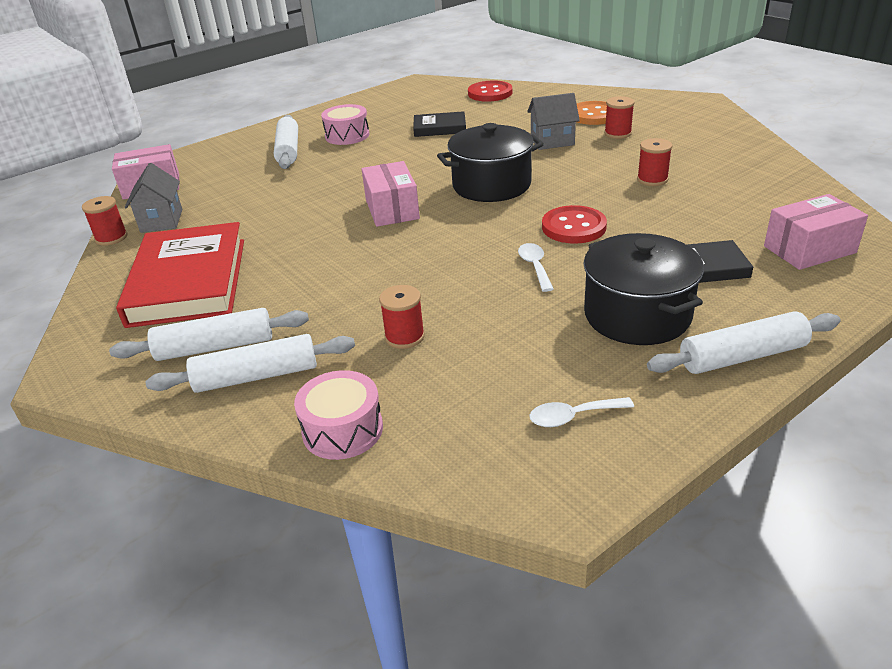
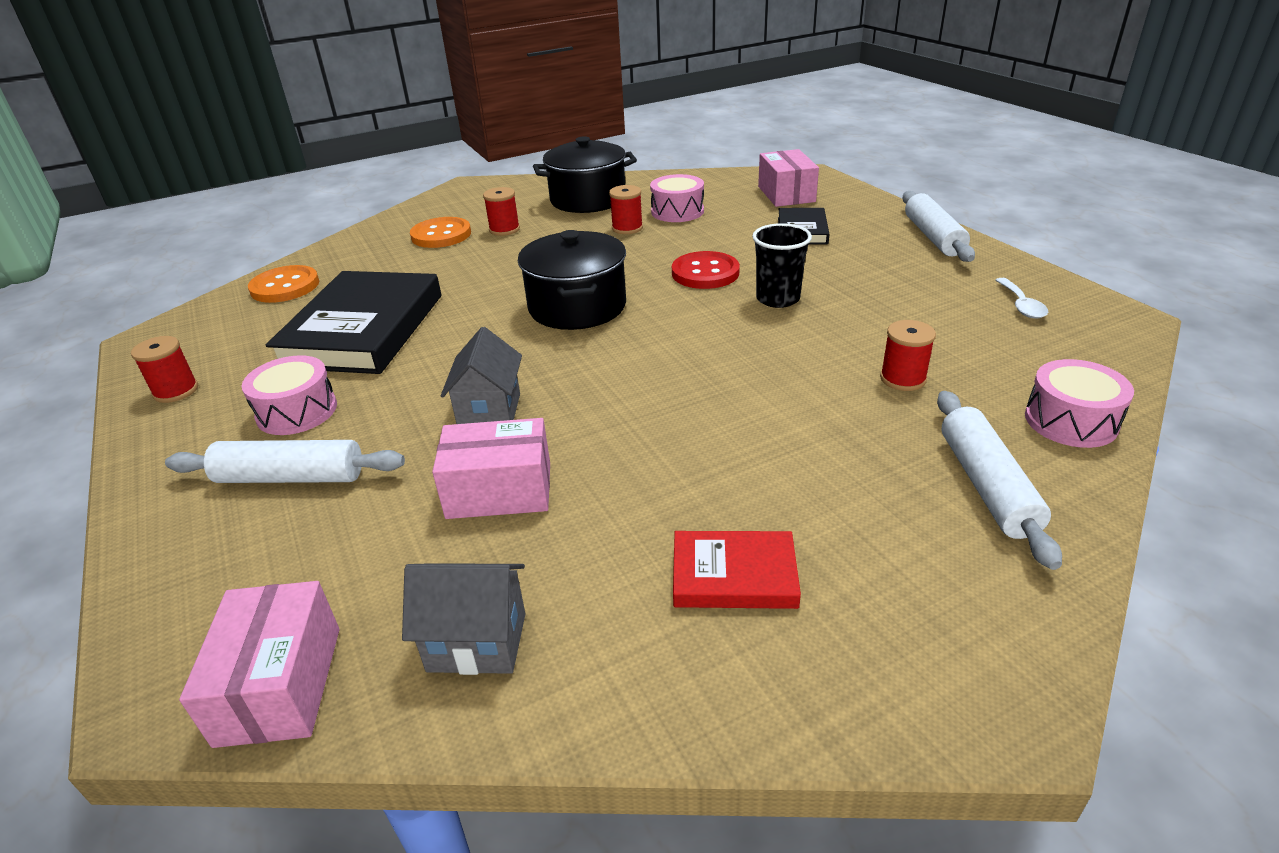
camera: 80 degrees left, 0 degrees up
red spool [82,196,128,246] -> red spool moved to [131,336,198,403]
white rolling pin [109,308,309,361] -> none
red book [116,222,244,328] -> red book [673,531,801,609], size x0.50
pink box [362,161,420,227] -> pink box moved to [432,418,550,519]
black book [413,111,466,137] -> black book [266,271,441,374], size x1.99
red button [468,80,512,102] -> orange button [248,265,319,303]
white spoon [518,243,553,292] -> black cup [752,223,812,308]
grey house [527,93,580,150] -> grey house moved to [441,327,522,424]
black pot [583,233,704,345] -> black pot moved to [533,136,637,213]
none -> pink drum [650,174,704,222]

